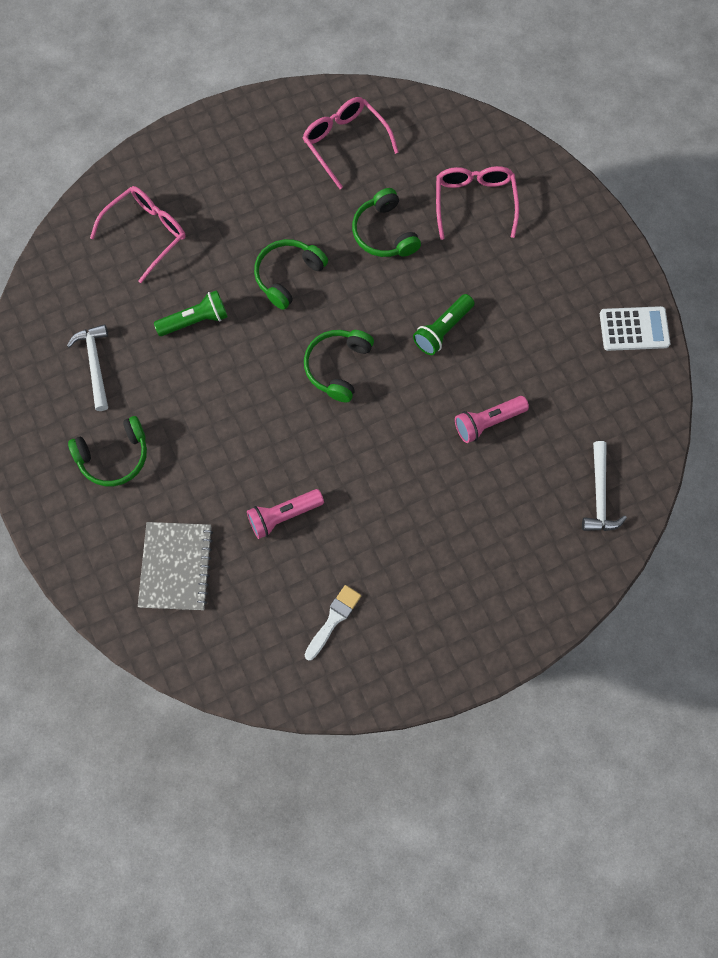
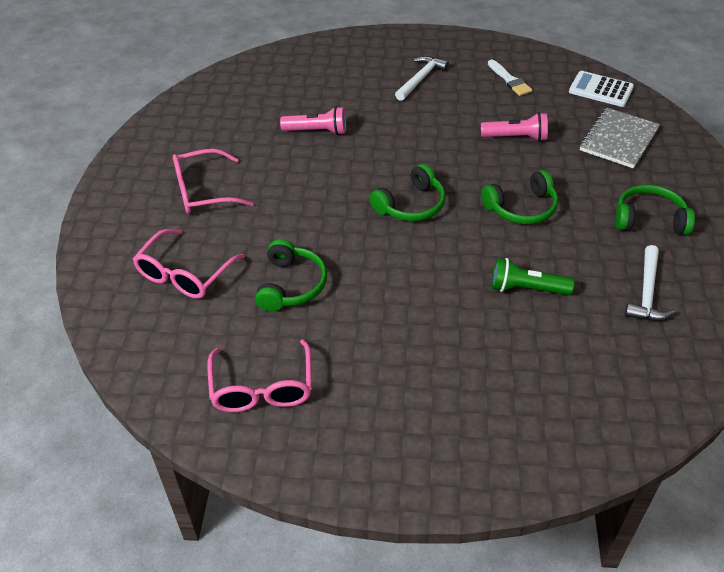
camera: 150 degrees left, 25 degrees down
pink glasses [90,186,186,283] -> pink glasses moved to [173,149,253,214]
green headphones [254,239,328,310] -> green headphones moved to [481,170,558,224]
white brush [305,585,361,661] -> white brush turned 90 degrees counterclockwise [488,59,532,96]
green flashlight [413,294,474,355] -> none
white hammer [582,441,627,531] -> white hammer moved to [395,56,449,101]
white calculator [600,306,670,351] -> white calculator moved to [569,71,634,107]

